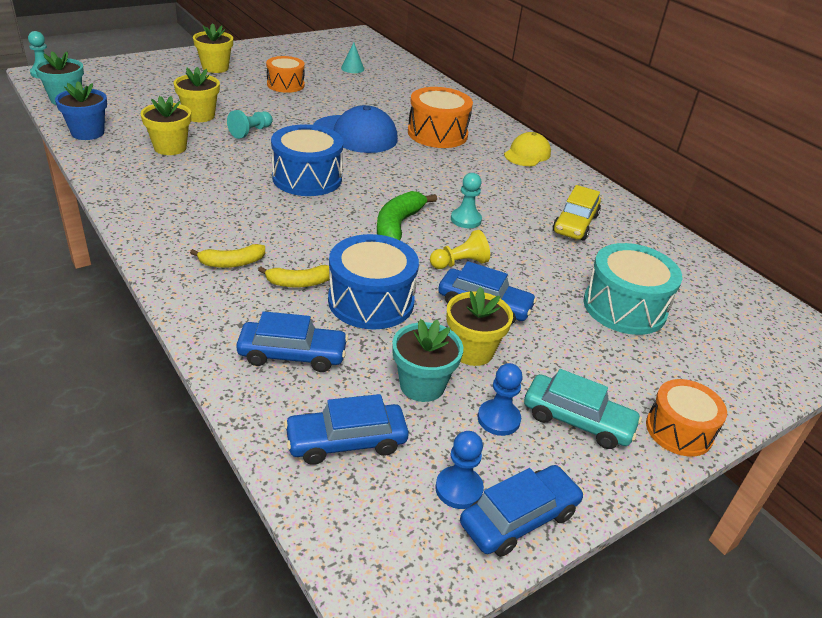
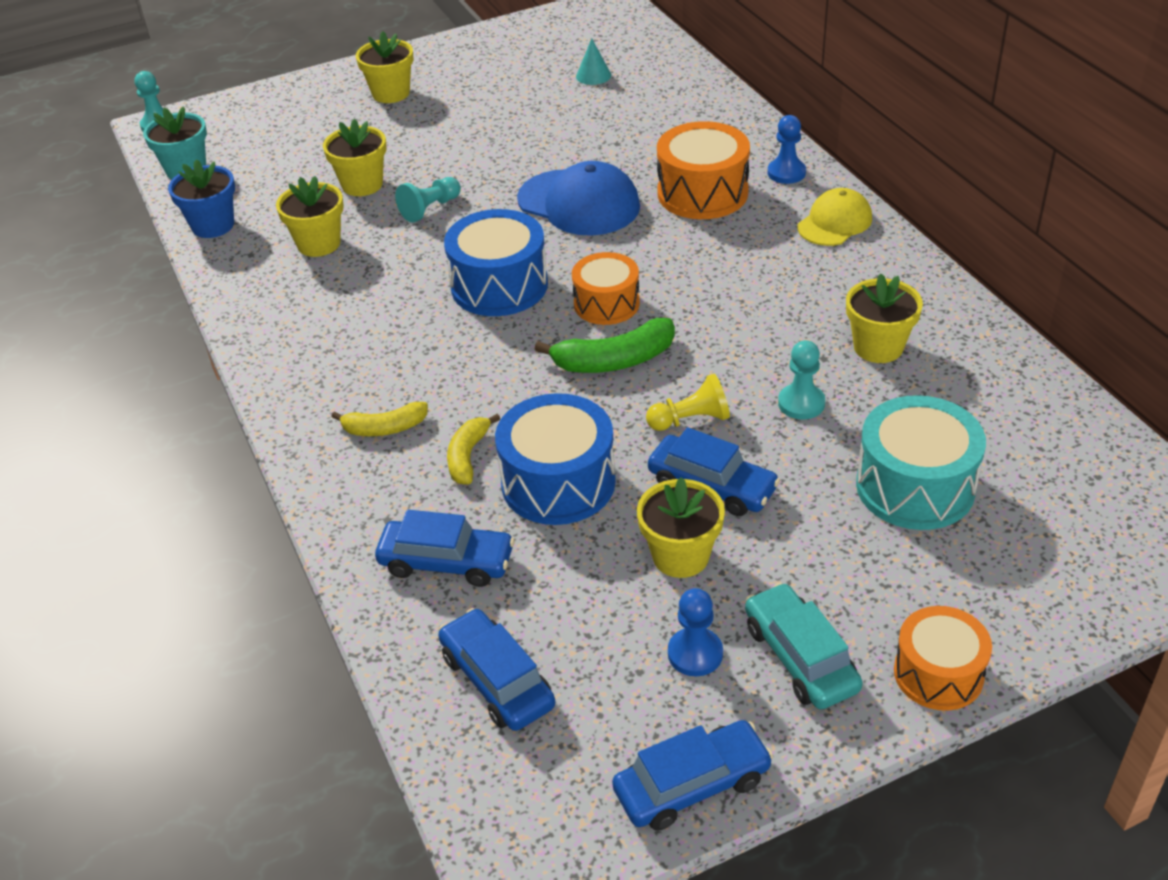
camera: 15 degrees right, 5 degrees up
yellow banana [258,265,330,288] -> yellow banana turned 105 degrees clockwise [447,414,500,485]
orange drum [266,56,305,93] -> orange drum moved to [572,252,640,325]
blue car [284,394,409,465] -> blue car turned 60 degrees clockwise [438,608,555,731]
green banana [377,191,437,240] -> green banana turned 135 degrees counterclockwise [535,318,675,373]
turquoise flower pot [392,319,463,402] -> none
blue pawn [435,431,484,509] -> blue pawn moved to [768,115,806,184]
turquoise pawn [451,173,482,228] -> turquoise pawn moved to [778,340,825,420]
turquoise car [524,369,642,449] -> turquoise car turned 150 degrees counterclockwise [745,583,863,709]
yellow car [553,185,601,240] -> yellow flower pot [846,274,923,363]

